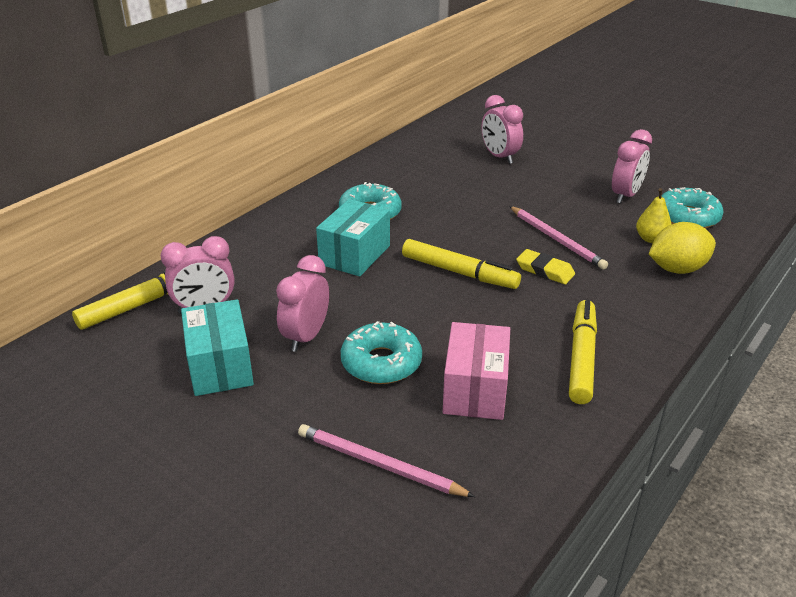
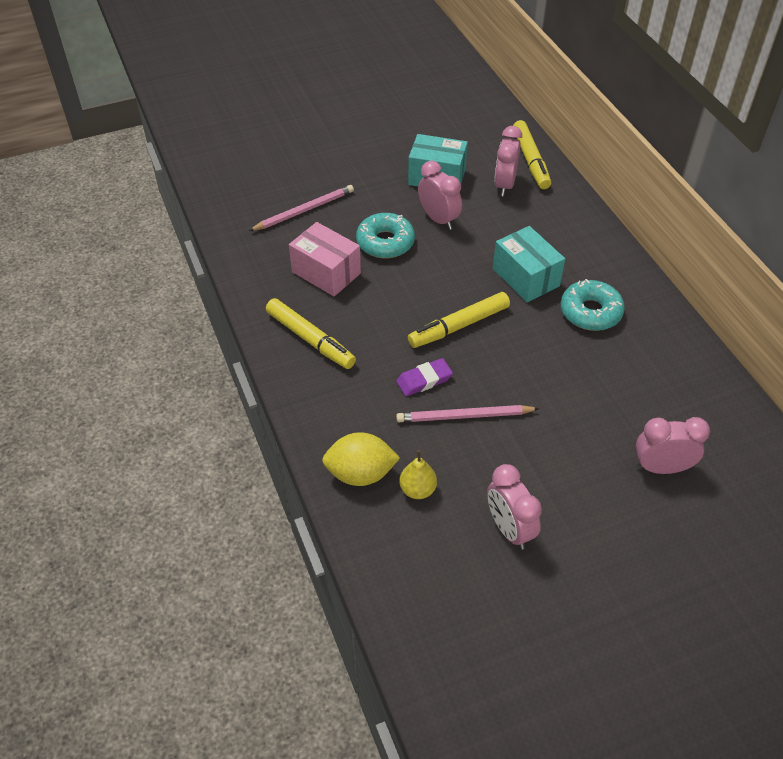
camera: 120 degrees right, 15 degrees up
yellow eraser [516,249,575,285] -> purple eraser [396,358,453,396]
yellow lemon [649,222,716,274] -> yellow lemon turned 75 degrees clockwise [322,432,400,486]
turquoise donut [662,187,724,229] -> none

